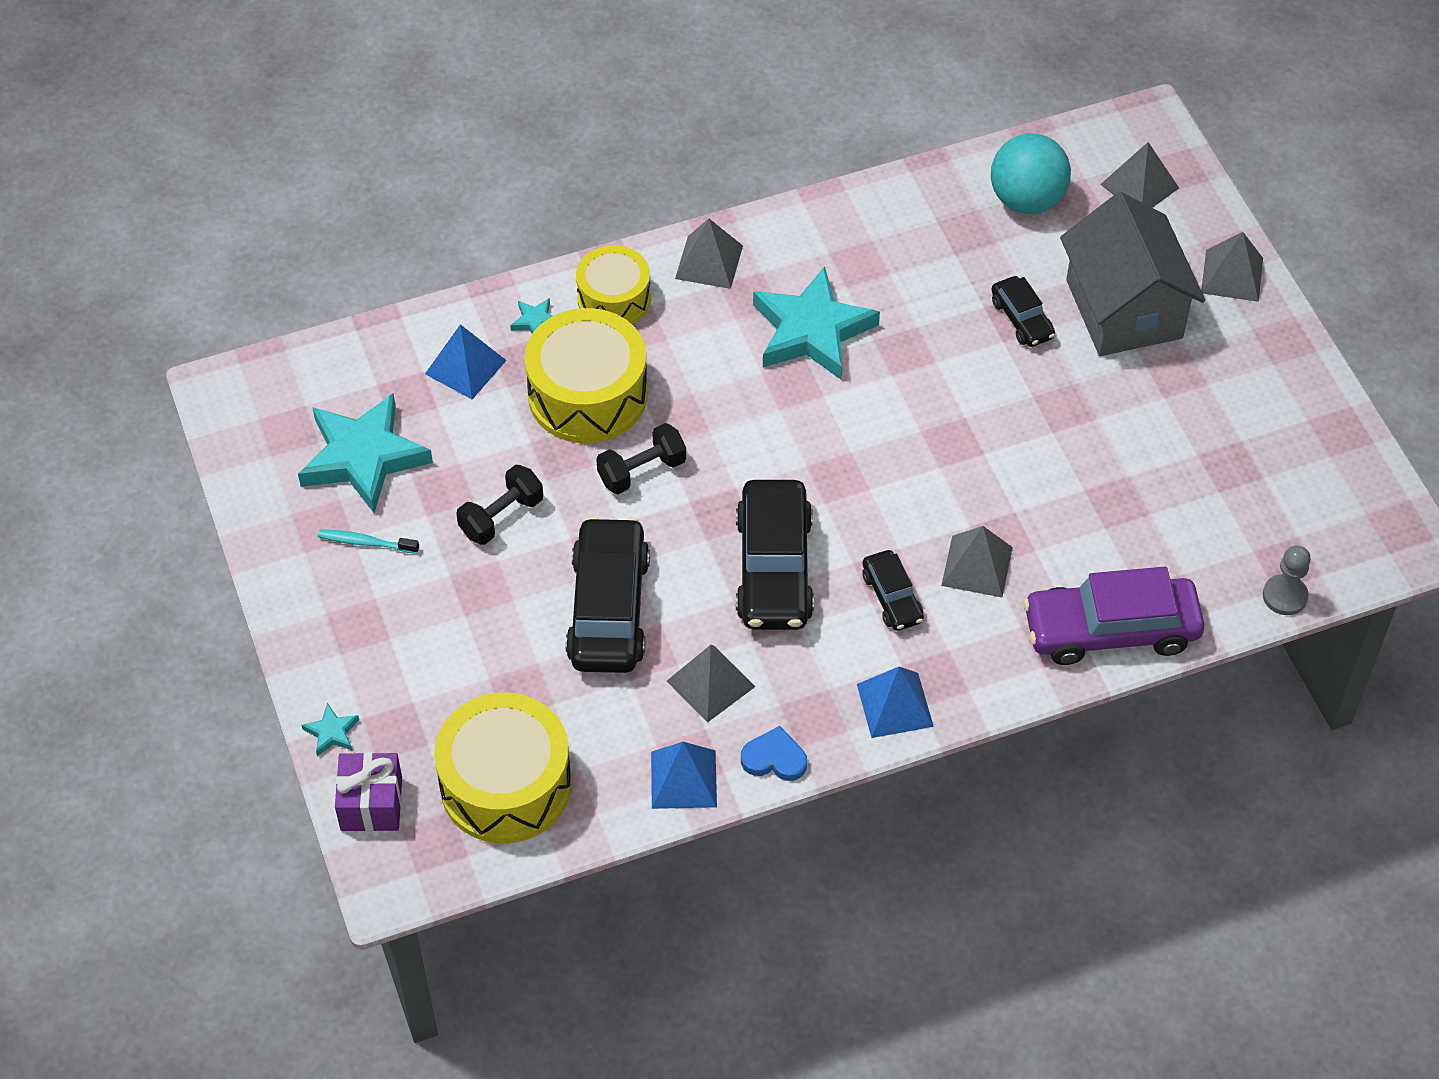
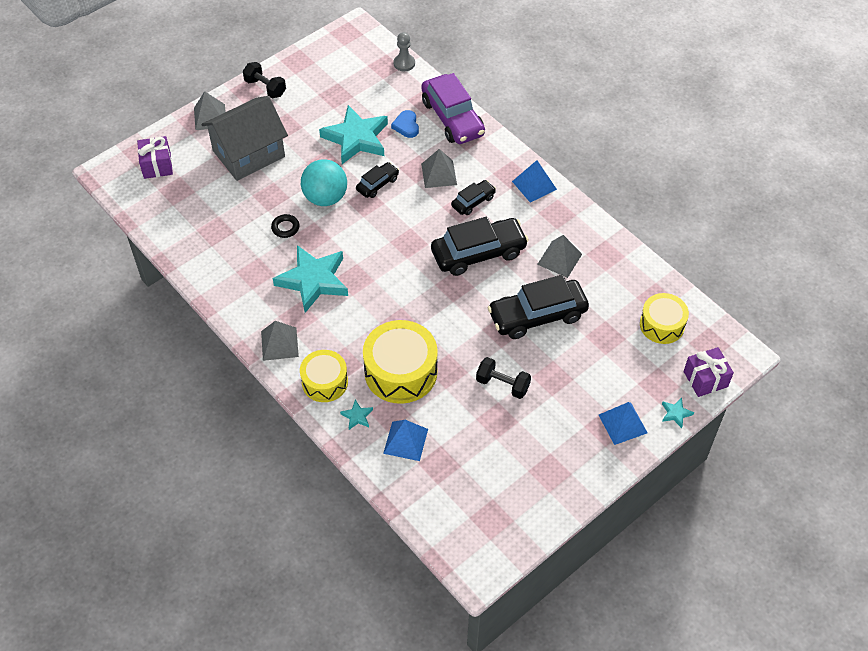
camera: 110 degrees left, 0 degrees up
turquoise star [298,394,433,513] -> turquoise star moved to [319,105,388,164]
turquoise toothbrush [318,529,419,554] -> none
yellow drum [434,693,572,843] -> yellow drum [640,293,689,344], size x0.63
black dumbbell [596,423,686,494] -> black dumbbell moved to [243,62,286,98]
blue pyramid [651,742,717,809] -> blue pyramid moved to [599,402,648,445]
blue heart [741,726,807,781] -> blue heart moved to [391,110,419,138]
turquoise ball [991,133,1071,214] -> turquoise ball moved to [301,159,347,206]
black car [991,276,1055,347] -> black car moved to [356,162,399,198]
grey pyramid [1100,142,1179,208] -> purple gift [137,136,173,179]
none -> black ring [271,214,300,238]

